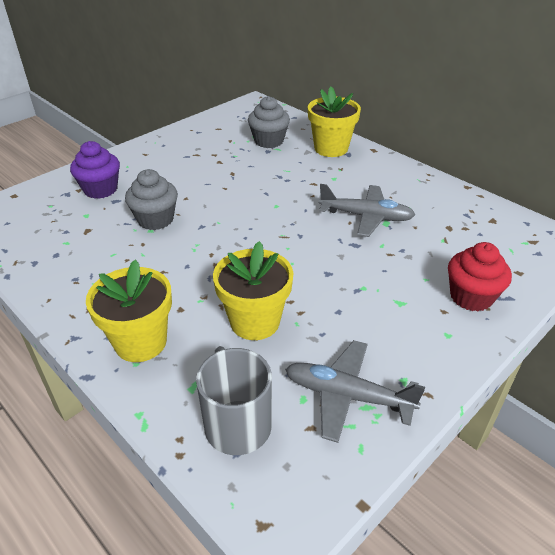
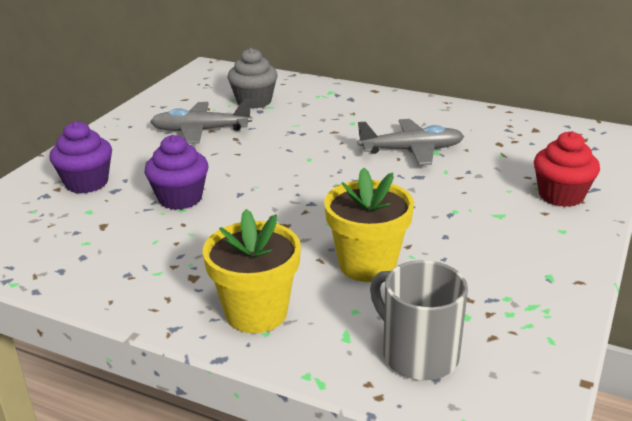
camera: 20 degrees left, 10 degrees down
grey cupcake [125,169,178,230] -> purple cupcake [145,135,208,210]
grey plane [285,340,425,443] -> grey plane moved to [150,99,252,144]
yellow flower pot [308,87,361,157] -> none

